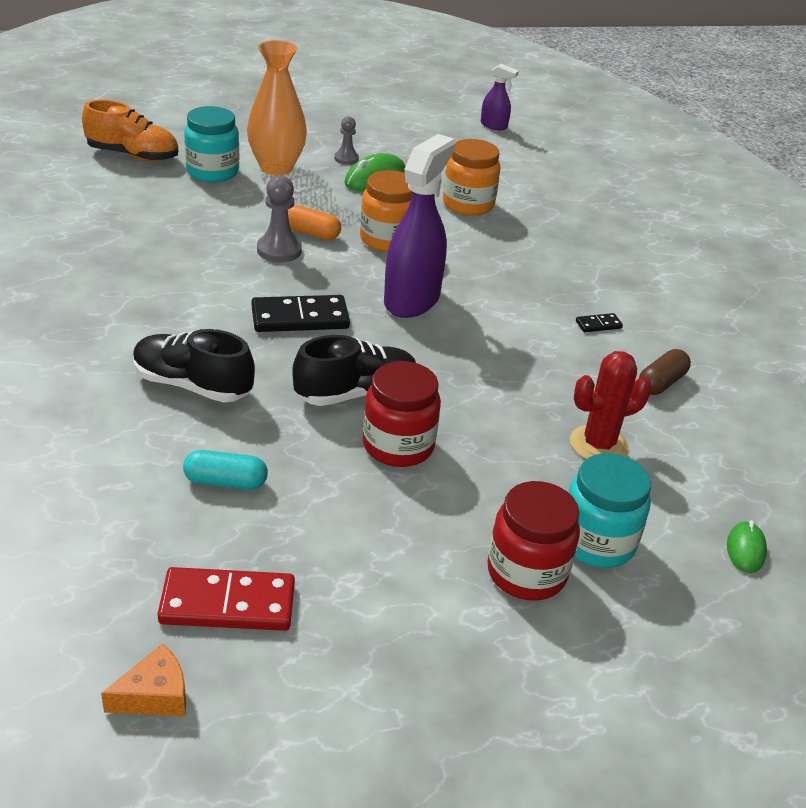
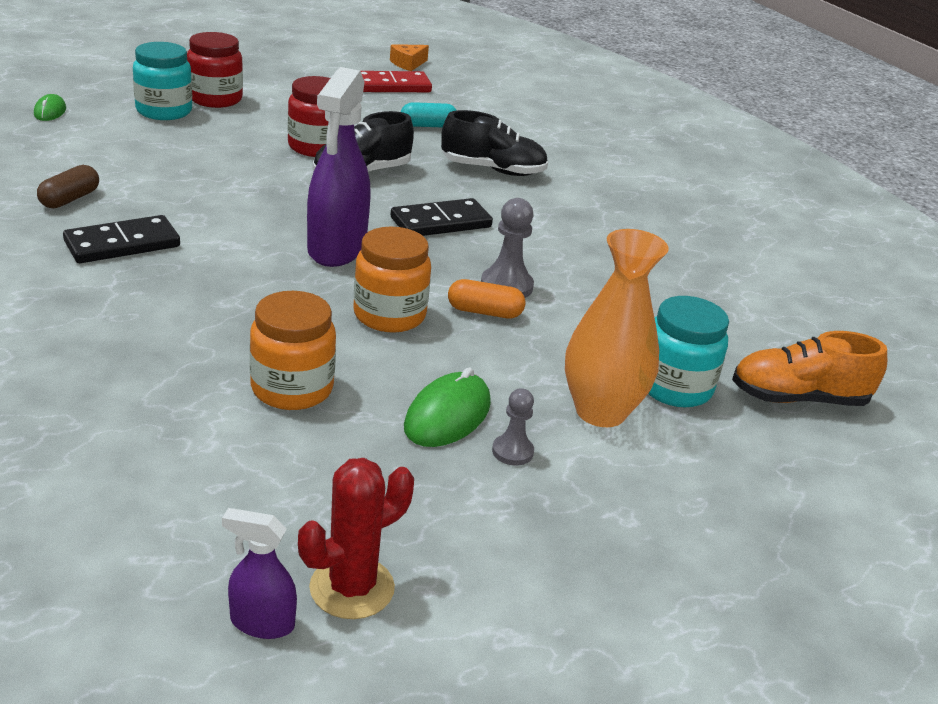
camera: 165 degrees right, 5 degrees down
red cactus [570,351,652,459] -> red cactus moved to [298,458,414,619]
black domino [576,313,623,332] -> black domino [63,215,180,263], size x2.12

